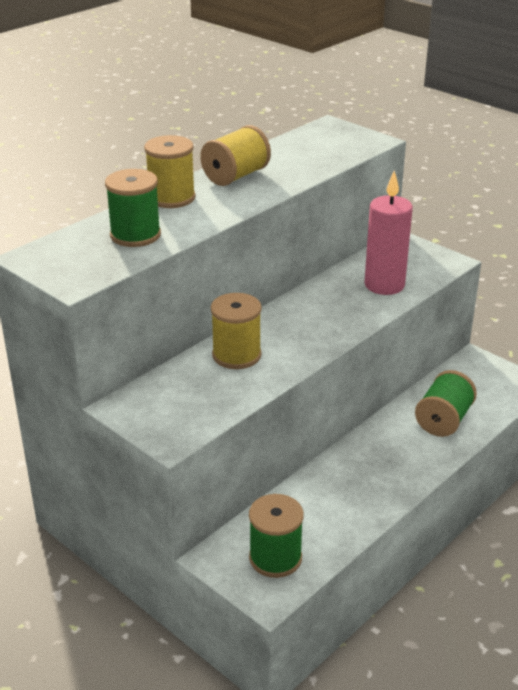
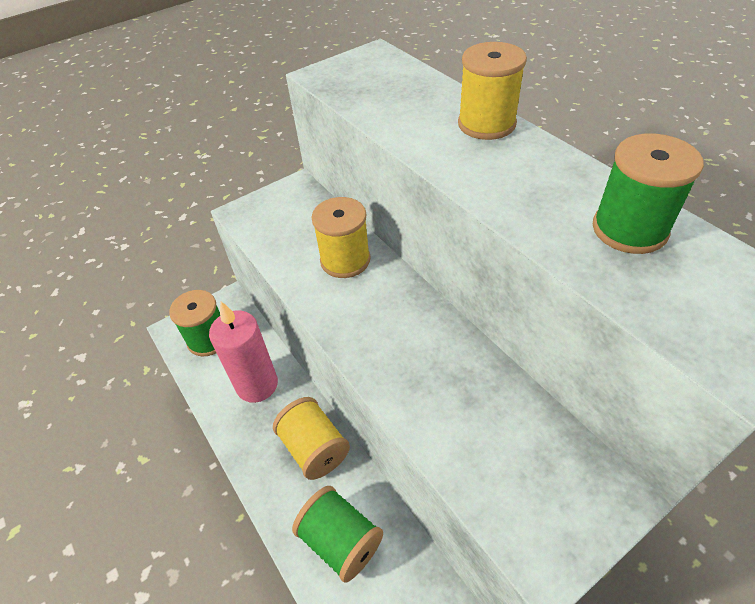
camera: 105 degrees right, 15 degrees up
green spool [105,169,161,247] -> green spool moved to [593,133,704,254]
yellow spool [200,125,271,186] -> yellow spool moved to [273,397,350,480]
pink candle [364,171,413,295] -> pink candle moved to [209,301,278,403]

